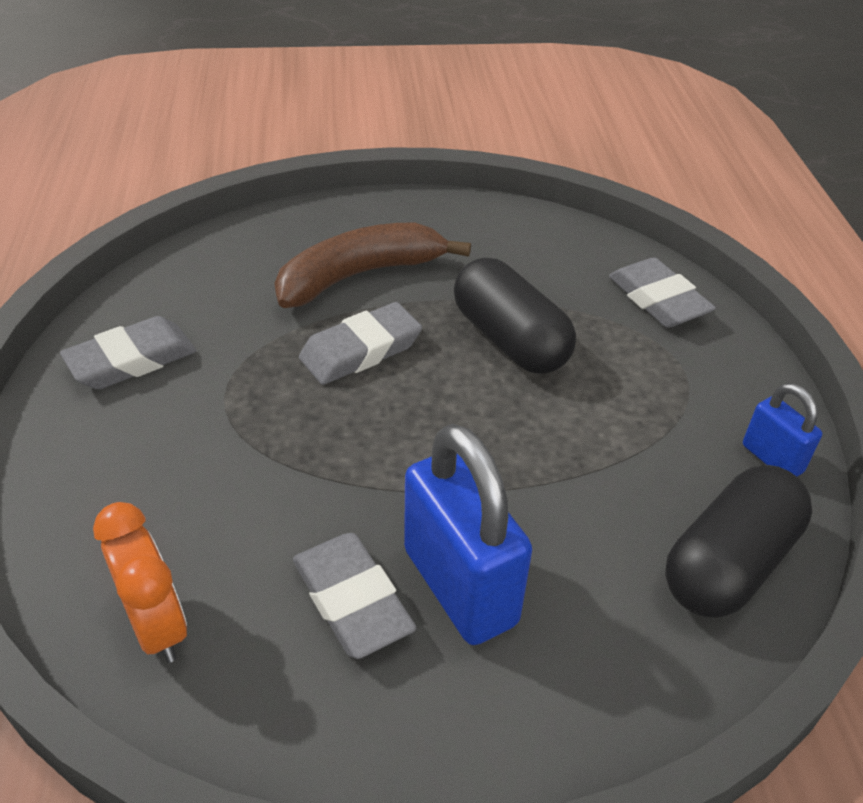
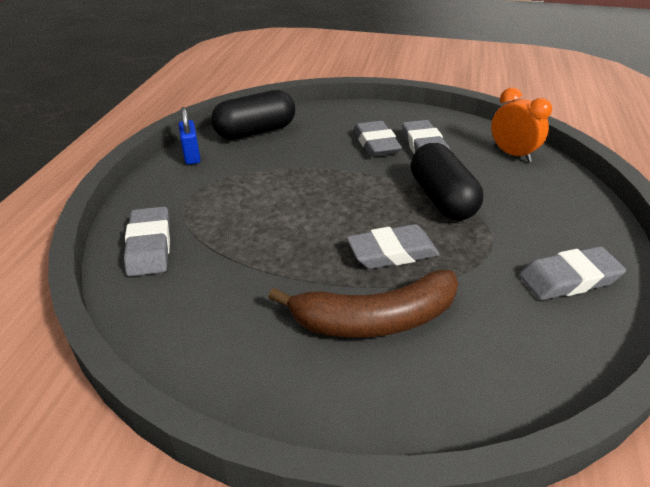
camera: 160 degrees left, 5 degrees down
orange clock [93,502,187,663] -> orange clock turned 150 degrees clockwise [491,88,552,162]
blue padlock [404,423,532,645] -> grey eraser [354,121,402,157]
black capsule [454,258,576,374] -> black capsule moved to [411,143,483,221]

